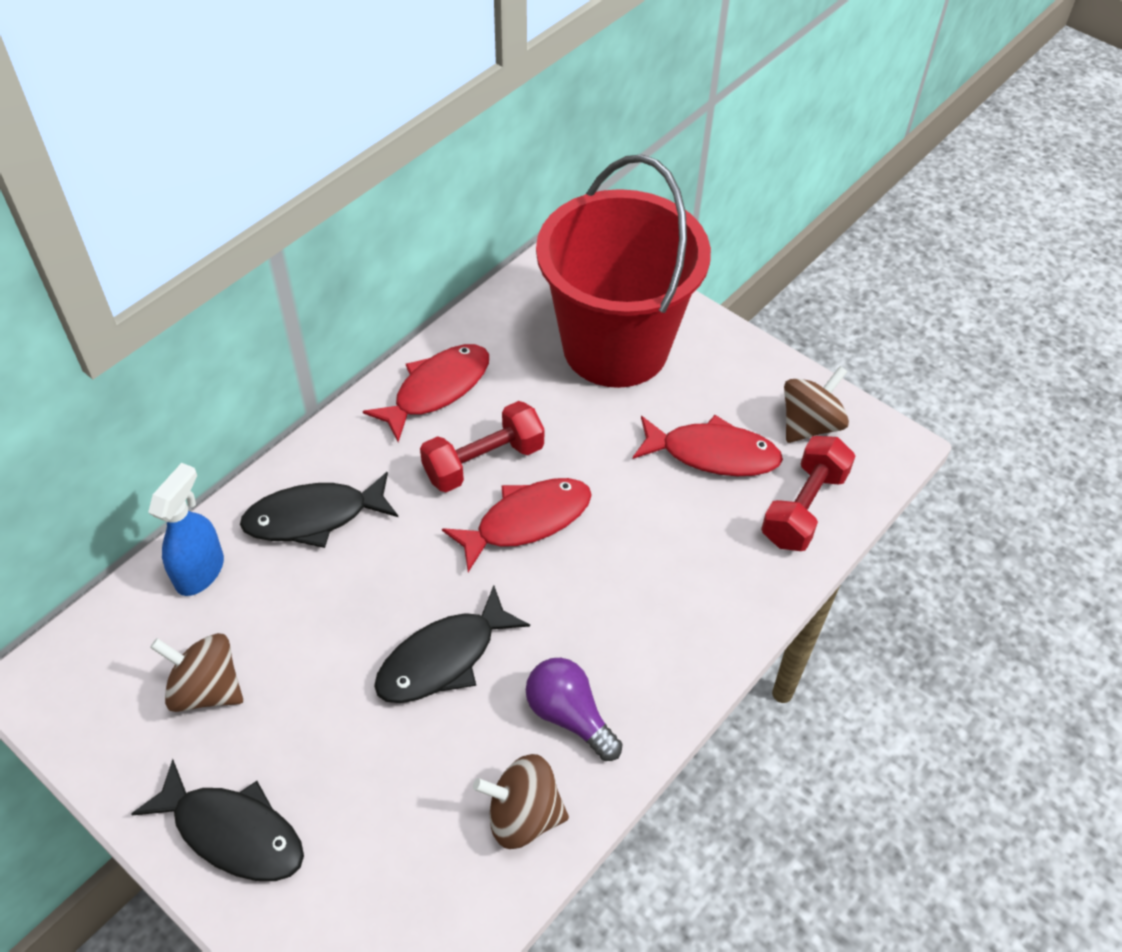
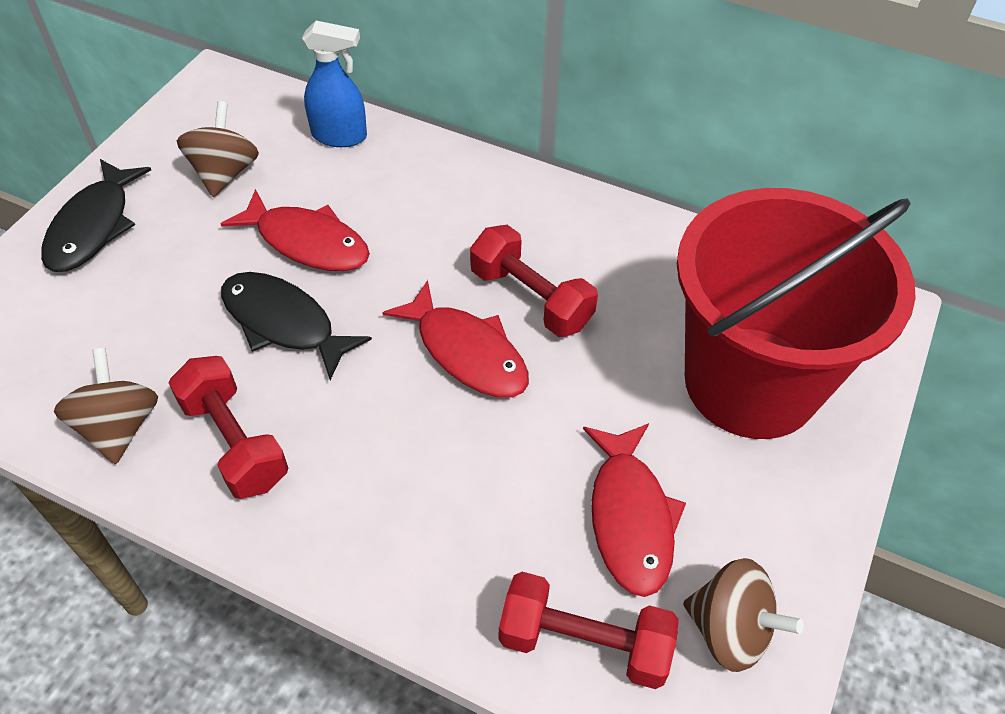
camera: 75 degrees right, 0 degrees up
black fish [240,471,398,548] -> none
red fish [363,344,489,442] -> red fish moved to [221,189,370,271]
purple light bulb [526,658,623,761] -> red dumbbell [168,356,288,499]

